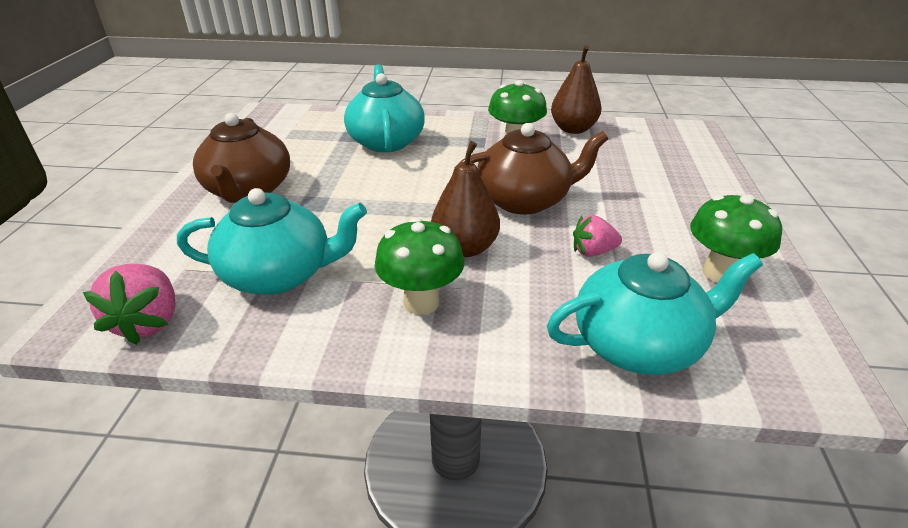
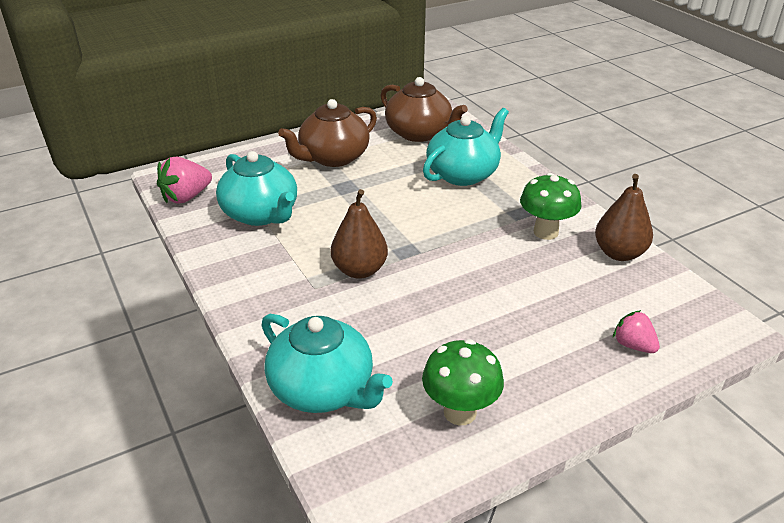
camera: 55 degrees right, 0 degrees up
green mushroom [375,218,465,315] -> none
brown teapot [453,123,608,215] -> brown teapot moved to [380,77,468,142]
pink strawberry [573,215,622,257] -> pink strawberry moved to [613,310,660,353]

